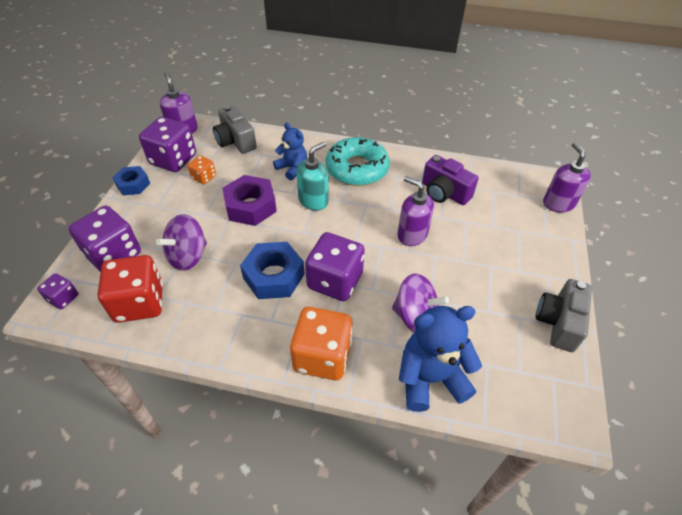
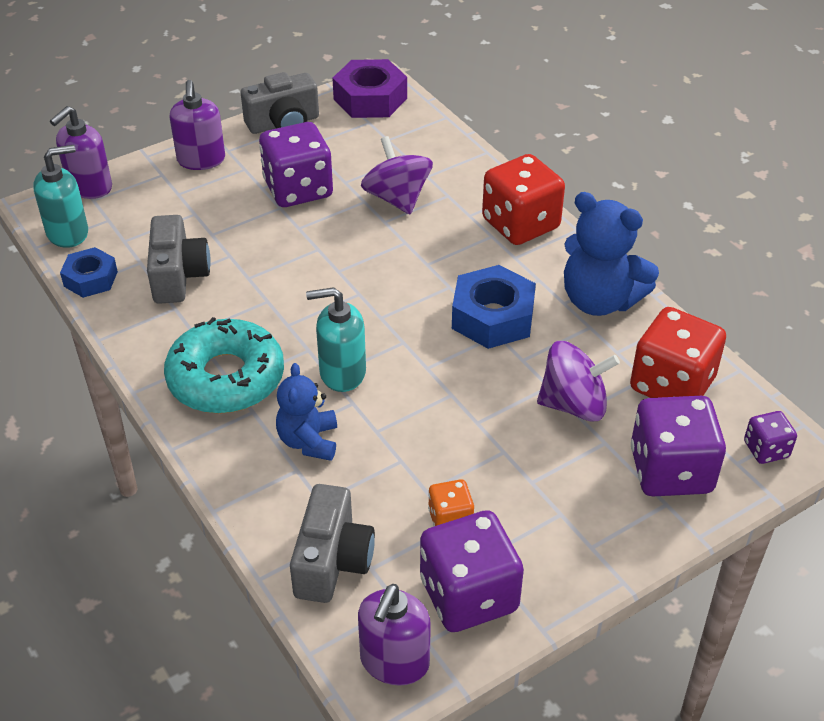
camera: 135 degrees left, 5 degrees down
blue nut [113,166,150,195] -> blue nut moved to [60,247,118,298]
purple nut [222,175,277,226] -> purple nut moved to [332,59,407,118]
orange dice [290,307,353,380] -> red dice [482,154,565,245]
purple dice [305,232,365,301] -> purple dice moved to [259,122,333,207]
purple soap dispenser [397,176,434,246] -> purple soap dispenser moved to [170,80,225,170]
blue teddy bear [399,306,482,412] -> blue teddy bear moved to [564,192,659,316]
purple camera [422,155,479,205] -> grey camera [147,215,211,304]
none -> turquoise soap dispenser [33,145,88,248]

